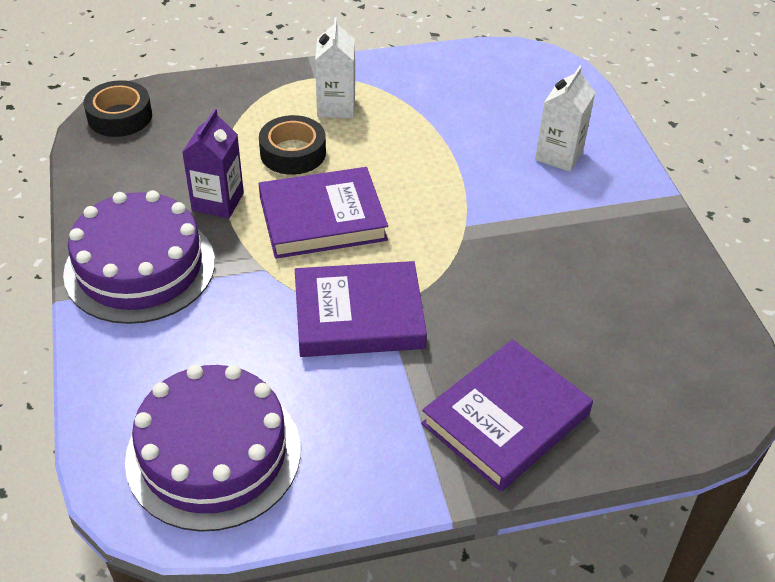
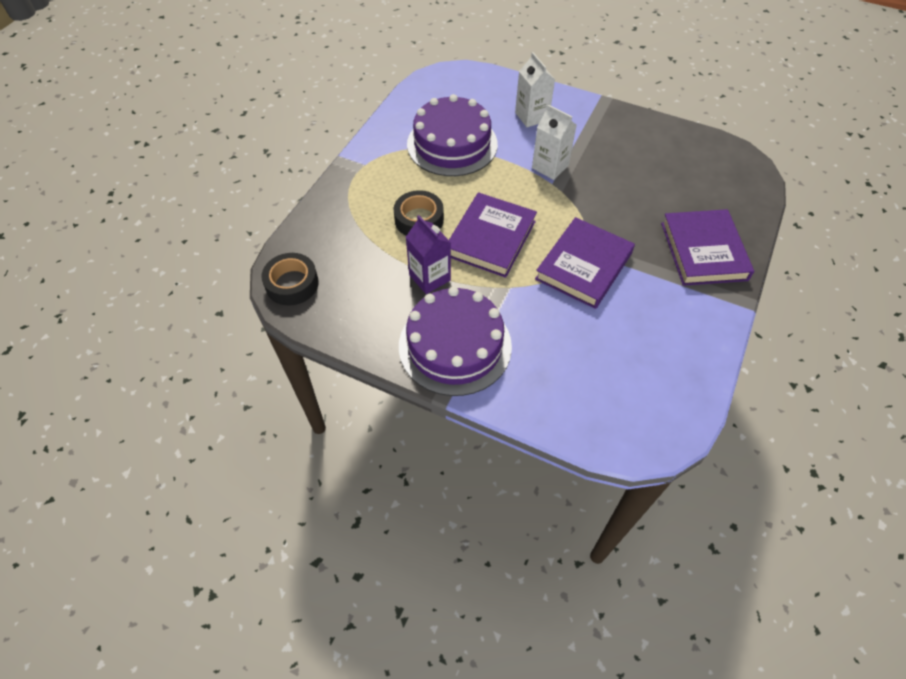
camera: 50 degrees left, 10 degrees up
purple cake [125,365,301,532] -> purple cake moved to [407,94,498,176]
white carton [315,17,355,118] -> white carton moved to [532,105,577,180]

